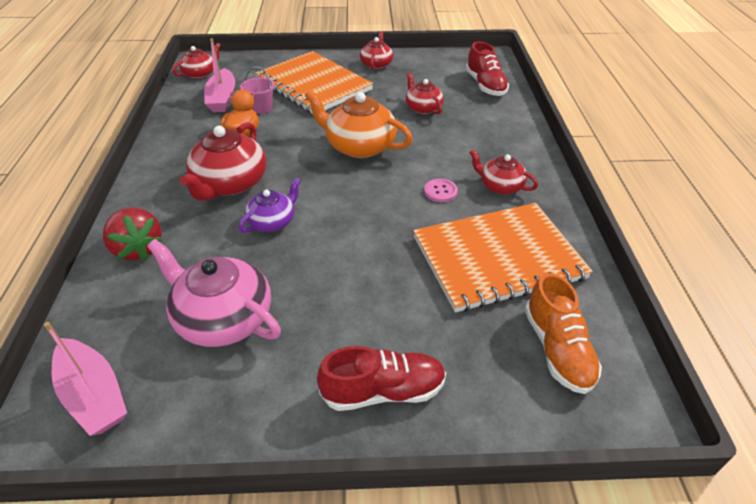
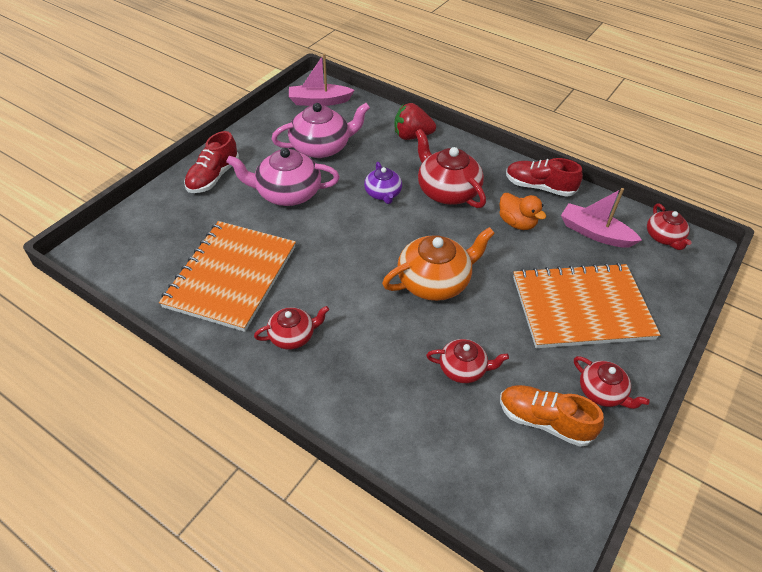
camera: 125 degrees right, 5 degrees up
pink bucket [240,67,275,114] -> none
pink button [424,179,458,202] -> none
red shoe [466,42,509,96] -> red shoe moved to [506,158,583,197]
orange shoe [525,273,602,394] -> orange shoe moved to [500,385,604,447]
none -> pink teapot [226,148,340,206]

